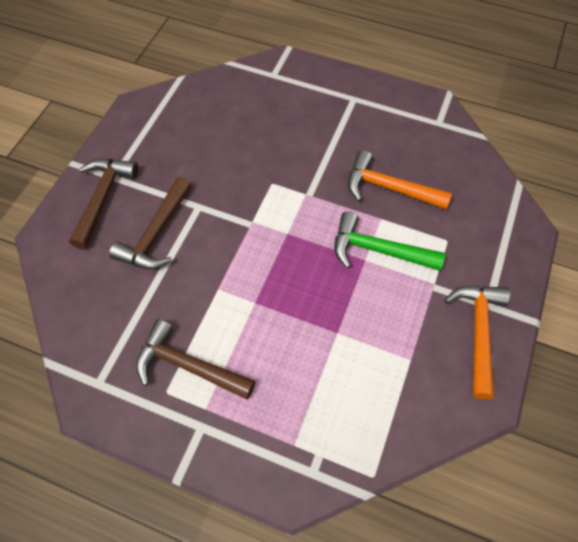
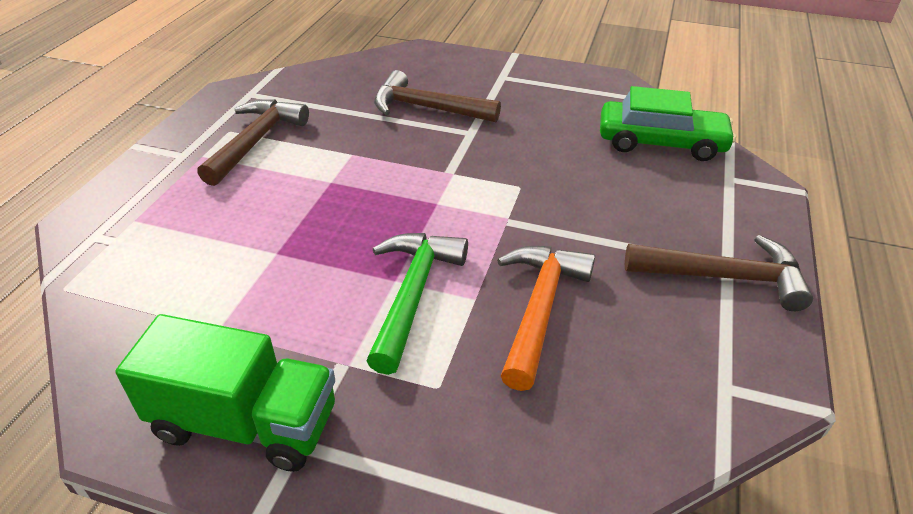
camera: 85 degrees right, 20 degrees down
brown hammer [69,159,138,249] -> brown hammer moved to [625,235,813,311]
orange hammer [445,286,510,399] -> green truck [115,314,335,472]
none -> green car [600,86,736,161]

